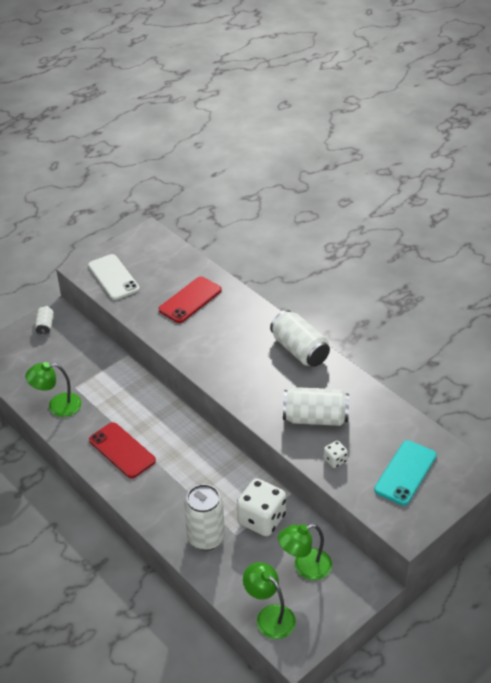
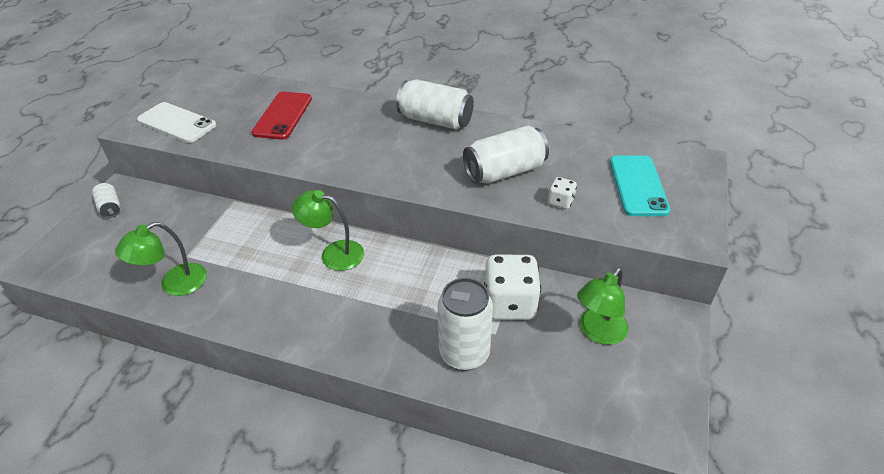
camera: 30 degrees left, 0 degrees up
red phone [89,422,156,478] -> none
green lamp [243,562,296,639] -> green lamp moved to [292,190,364,271]

